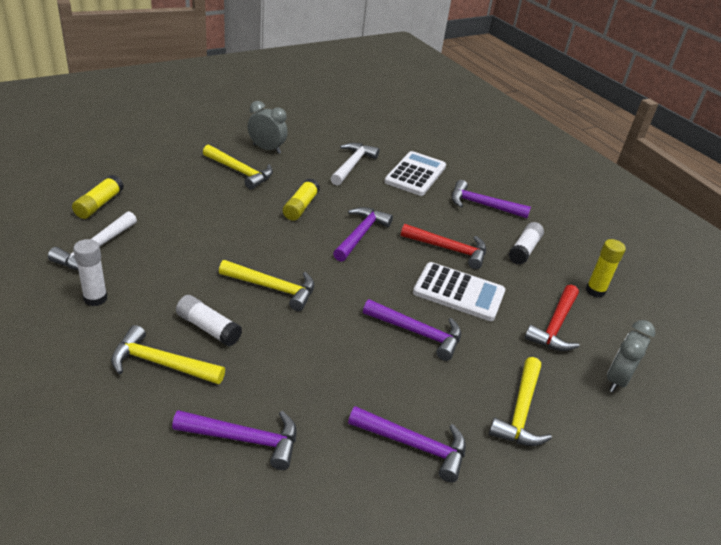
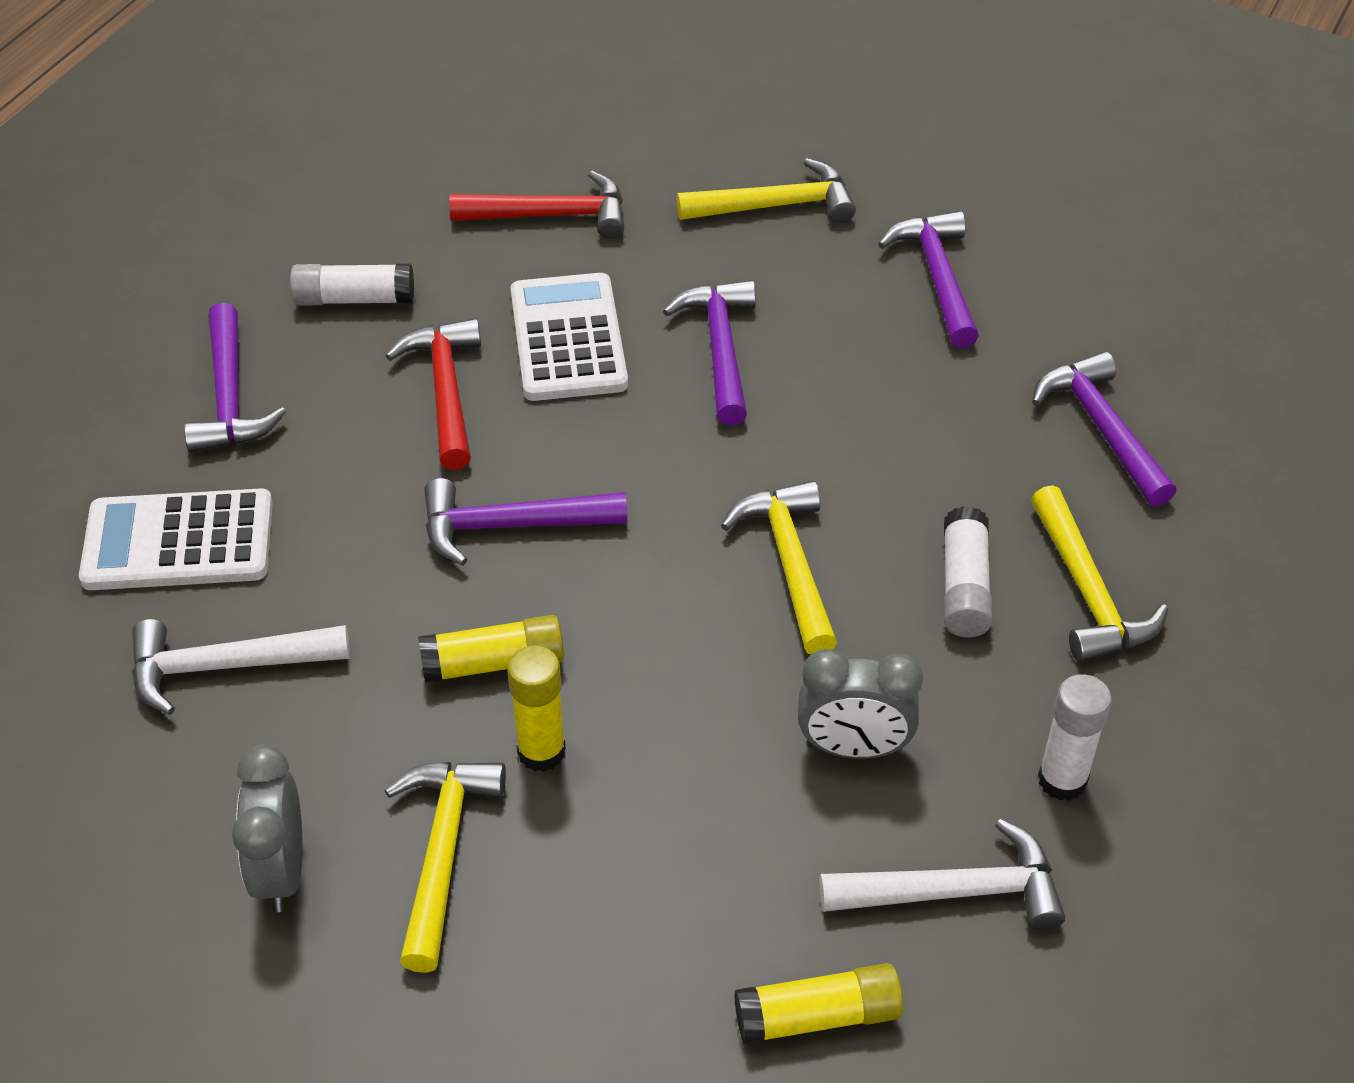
camera: 115 degrees left, 10 degrees up
yellow glue stick [586,239,626,298] -> yellow glue stick moved to [507,646,566,772]
grey clock [607,320,656,392] -> grey clock moved to [798,649,923,759]

